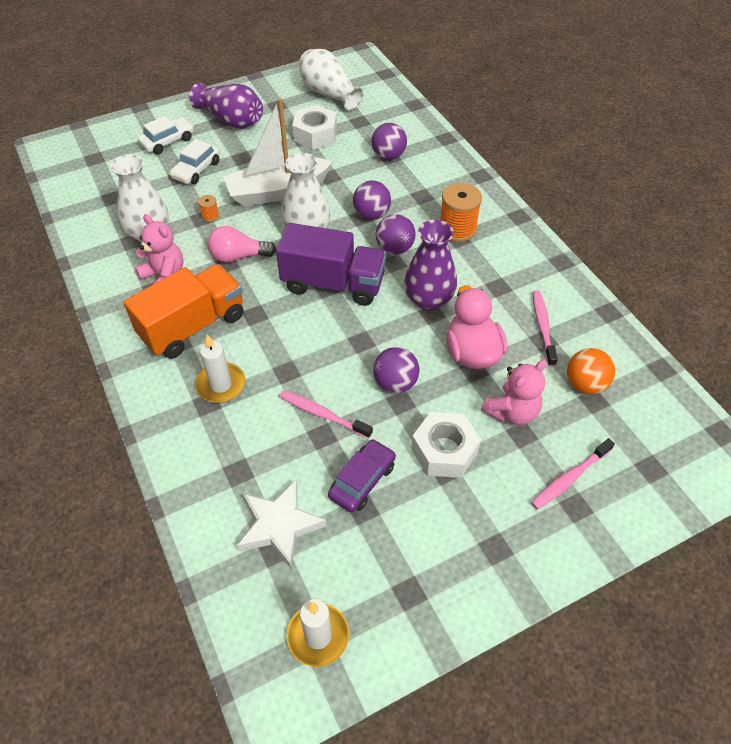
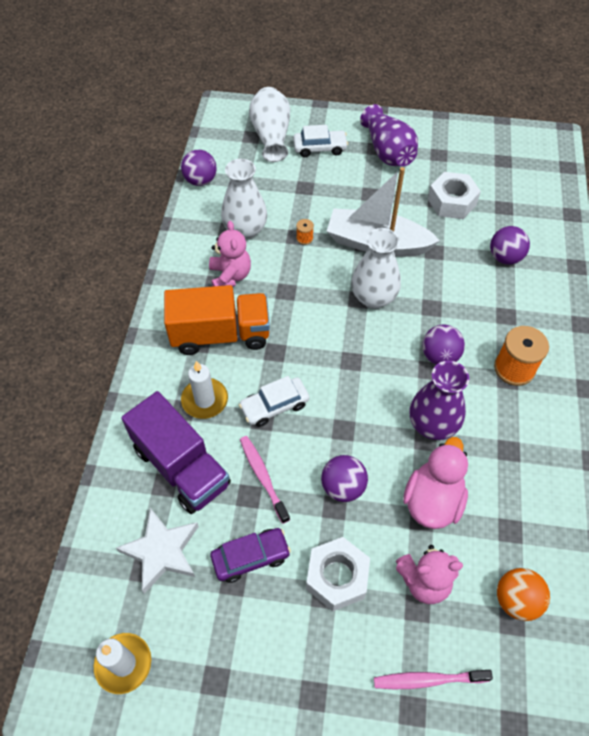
camera: 35 degrees right, 5 degrees up
white car [169,139,220,184] -> white car moved to [239,376,310,427]
pink light bulb [208,226,276,262] -> none
purple truck [276,223,386,306] -> purple truck moved to [121,391,231,514]
white vase [299,49,364,111] -> white vase moved to [249,87,290,162]
purple ball [353,181,391,220] -> purple ball moved to [181,150,217,186]
pink toothbrush [533,290,558,367] -> none

